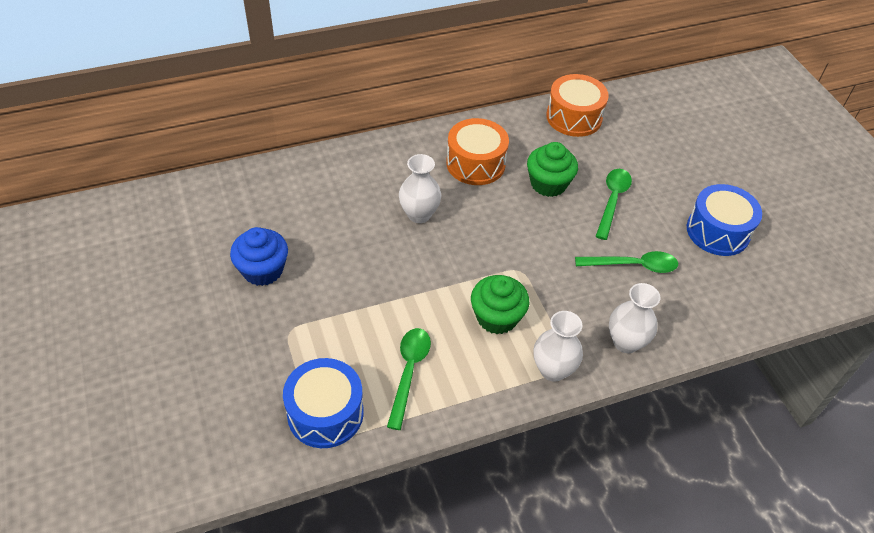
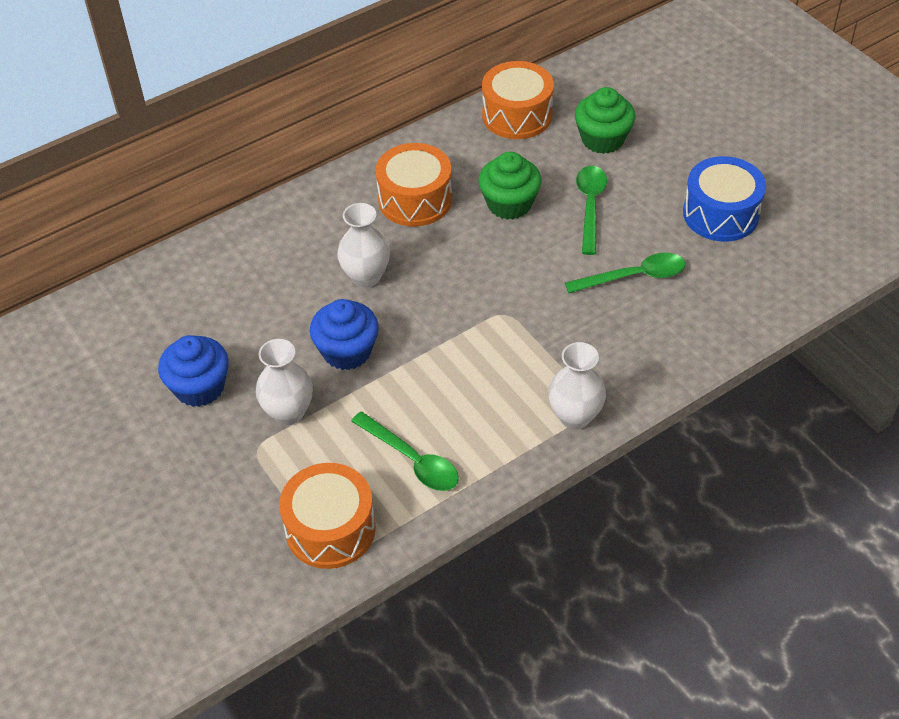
camera: 10 degrees left, 0 degrees up
blue drum [283,358,364,448] -> orange drum [279,463,376,569]
green spoon [387,328,431,430] -> green spoon turned 135 degrees clockwise [351,412,459,491]
green cupcake [471,275,530,334] -> green cupcake moved to [575,87,635,154]
white vase [609,283,661,353] -> white vase moved to [256,339,313,425]
none -> blue cupcake [310,299,379,370]

